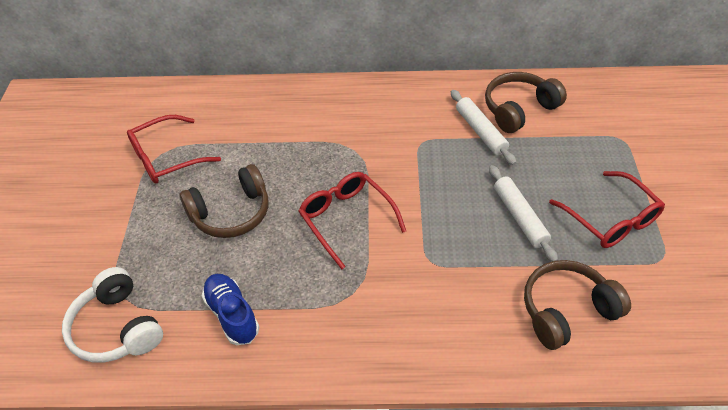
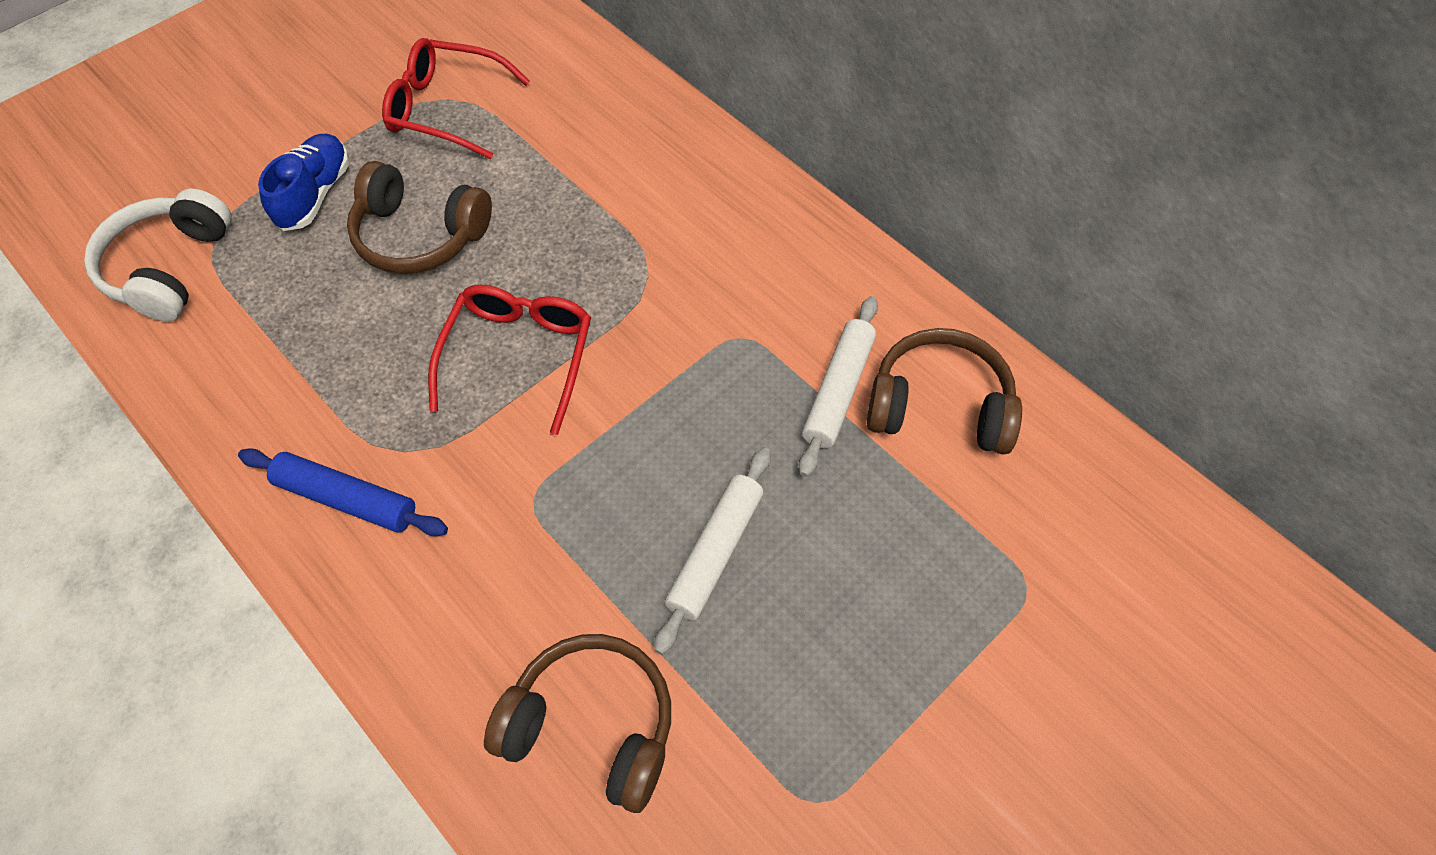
camera: 45 degrees right, 10 degrees up
blue shoe [202,274,259,345] -> blue shoe moved to [258,134,349,231]
red glasses [549,171,665,248] -> none
none -> blue rolling pin [238,448,448,536]

